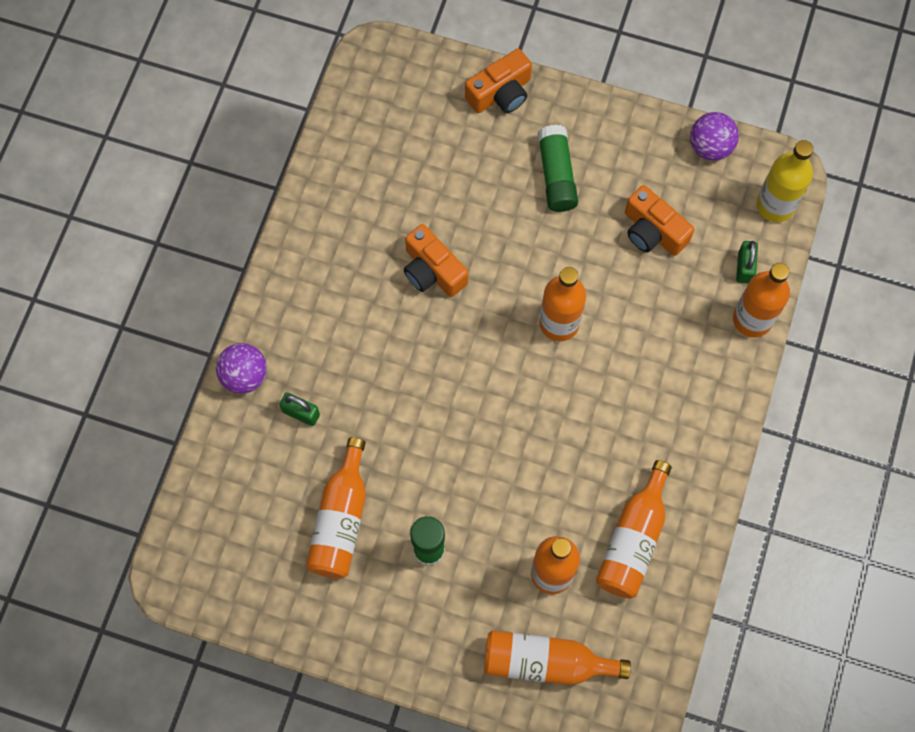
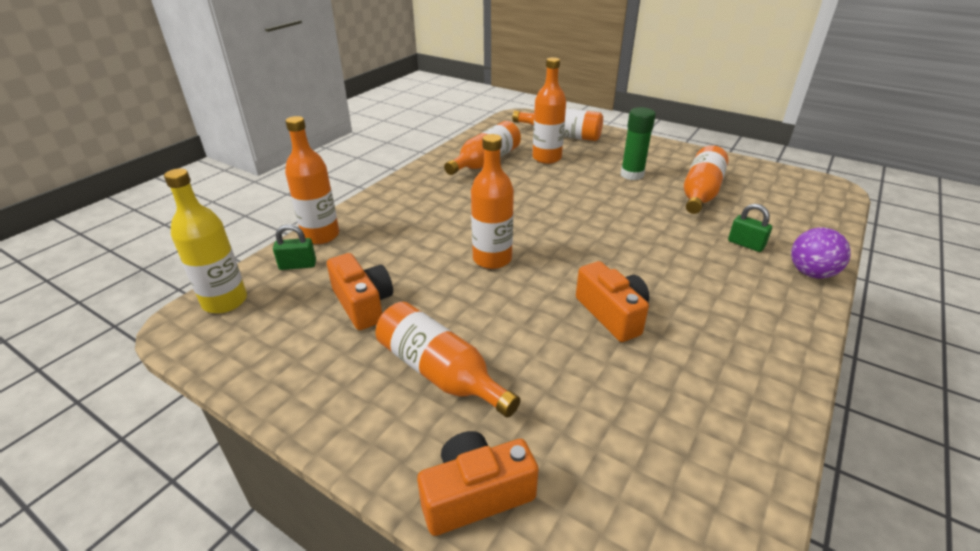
camera: 165 degrees left, 35 degrees down
green glue stick [538,124,578,212] -> orange bottle [376,302,520,417]
purple ball [690,112,739,161] -> none
green padlock [736,241,758,284] -> green padlock turned 60 degrees clockwise [273,224,316,270]

